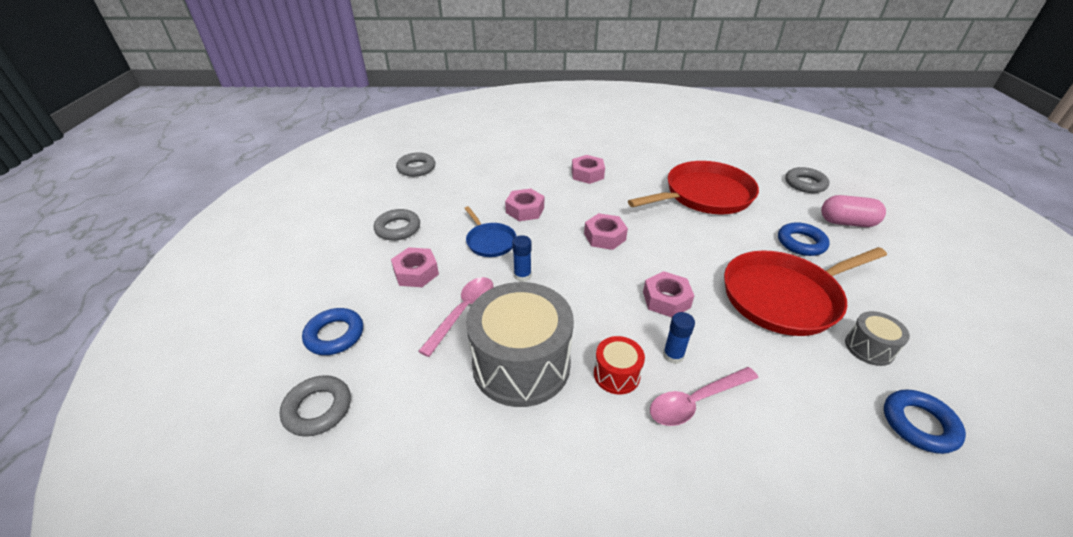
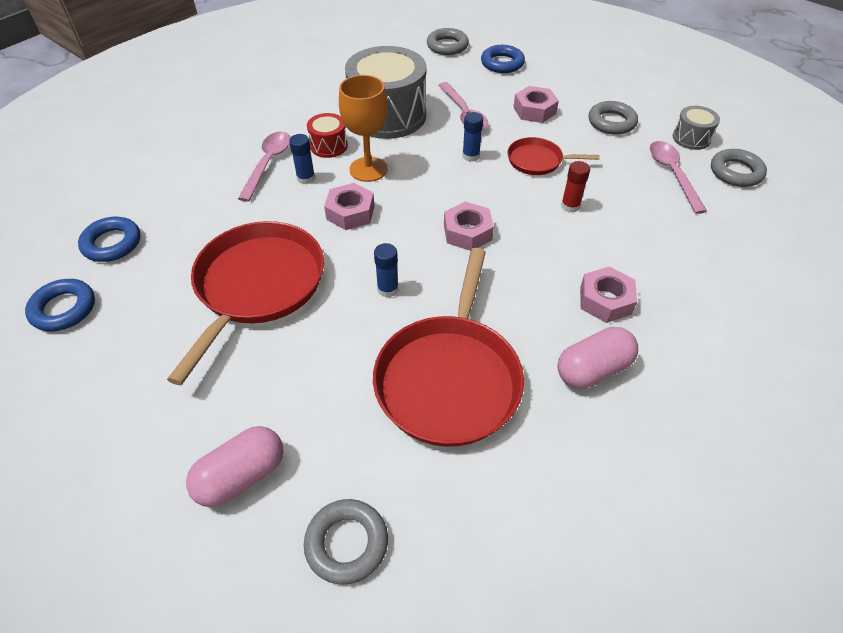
camera: 130 degrees right, 10 degrees up
blue pan [464,206,517,257] -> red pan [507,137,599,175]
pink nut [505,189,544,221] -> red glue stick [561,161,590,213]
blue ring [778,222,830,256] -> blue ring moved to [25,279,95,331]
grey drum [845,311,910,366] -> grey drum moved to [673,106,720,150]
none -> orange goblet [339,75,388,182]
none -> blue glue stick [374,243,398,297]
none -> pink capsule [557,327,638,389]
none -> pink spoon [650,141,707,214]

